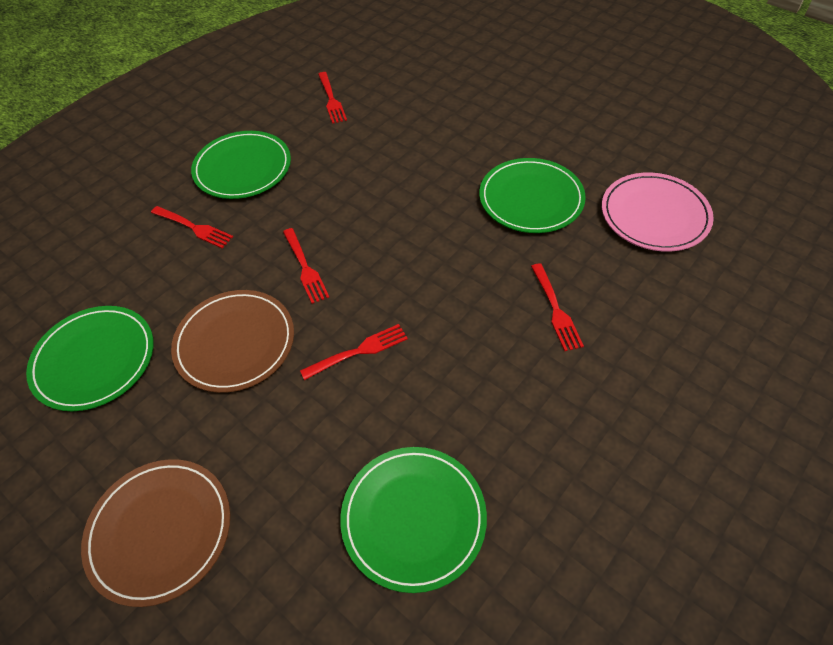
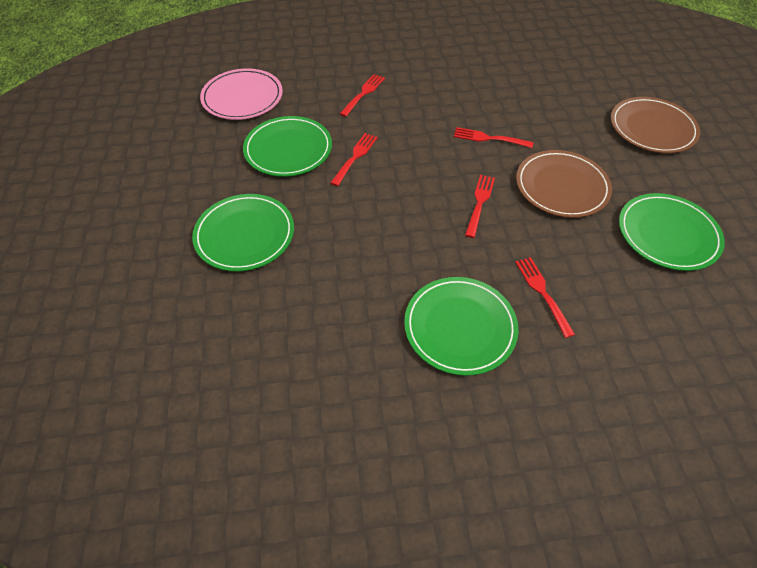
camera: 140 degrees left, 0 degrees up
red fork [318,72,347,124] -> red fork moved to [330,133,378,186]
green plate [340,447,487,593] -> green plate moved to [192,194,294,272]

